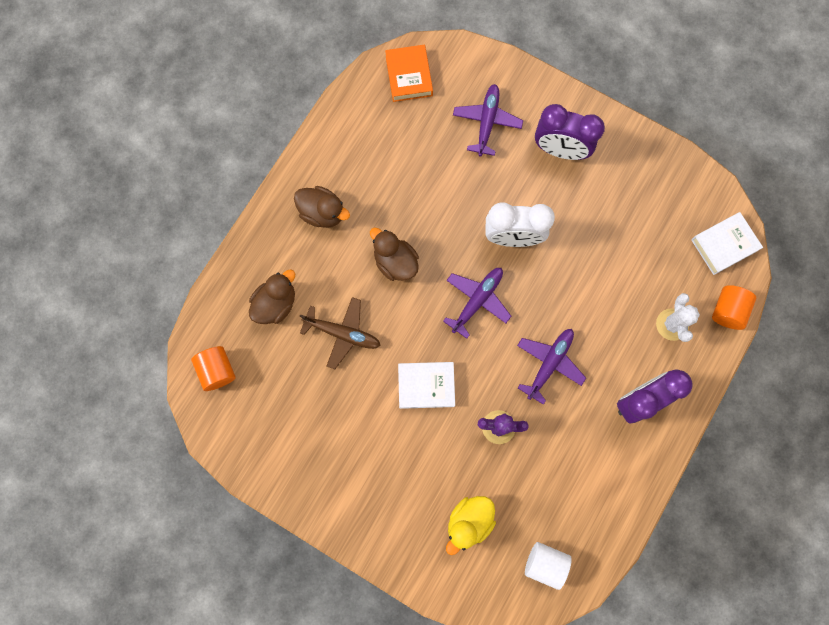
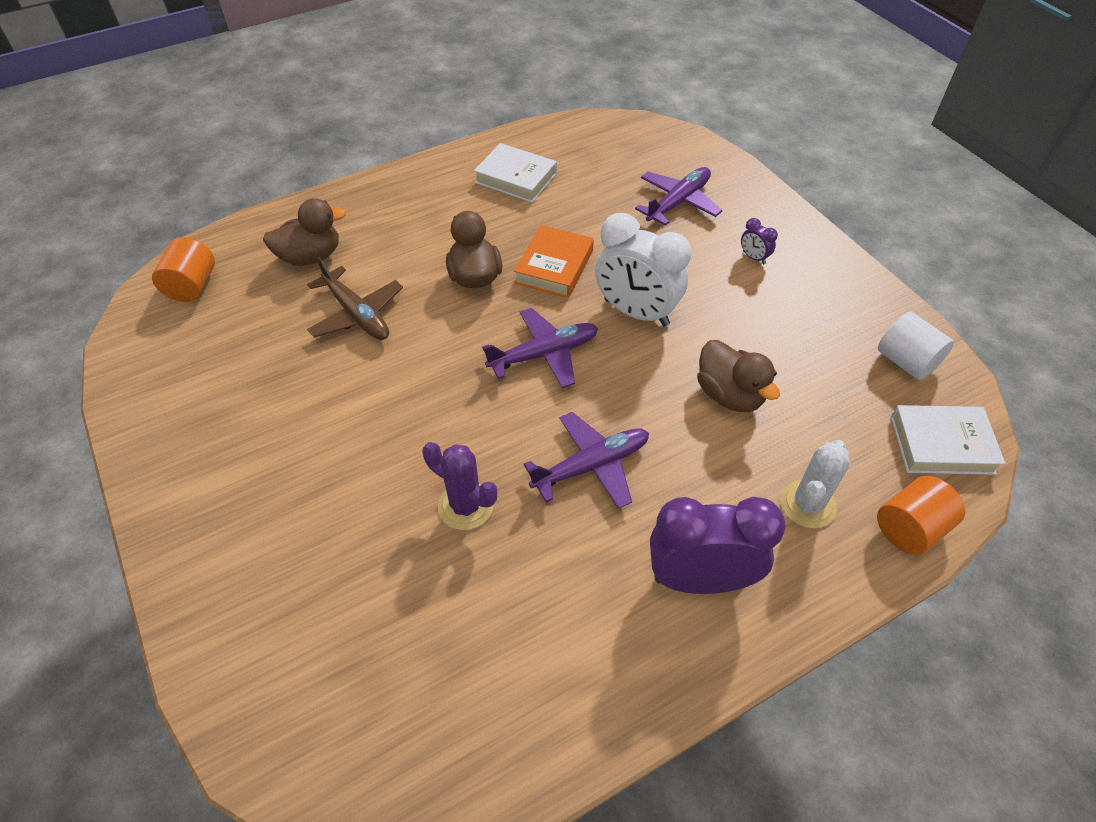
camera: 30 degrees right, 25 degrees down
brown duck [294,186,350,228] -> brown duck moved to [697,340,780,412]
orange book [385,45,433,102] -> orange book moved to [514,225,594,298]
white book [398,362,455,409] -> white book moved to [474,143,557,203]
yellow duck [446,496,496,555] -> none
white cylinder [525,542,572,590] -> white cylinder moved to [878,312,954,380]
purple clock [535,104,605,160] -> purple clock [741,218,778,264], size x0.41

